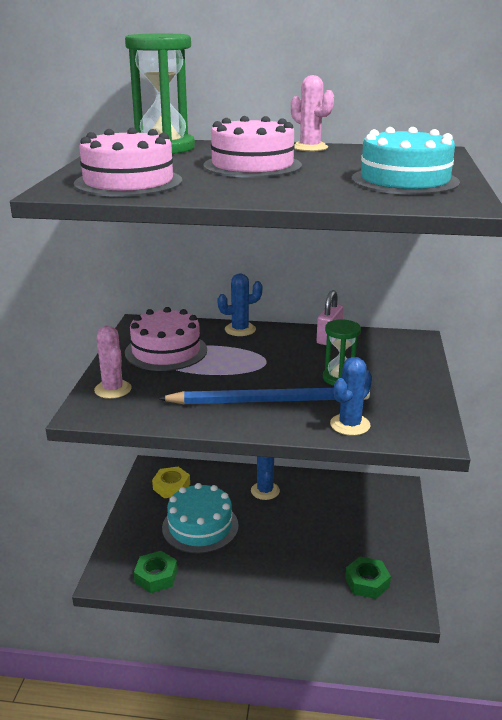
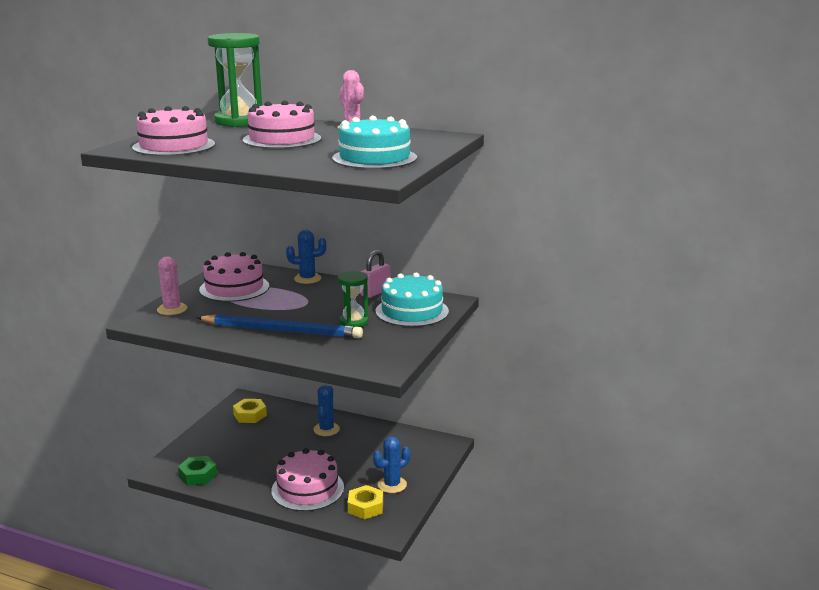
camera: 15 degrees right, 5 degrees down
turquoise cake [162,483,239,554] -> turquoise cake moved to [376,273,449,327]
blue cactus [330,357,372,436] -> blue cactus moved to [373,436,410,493]
green nut [345,556,391,599] -> yellow nut [348,485,383,519]
none -> pink cake [271,448,344,511]

